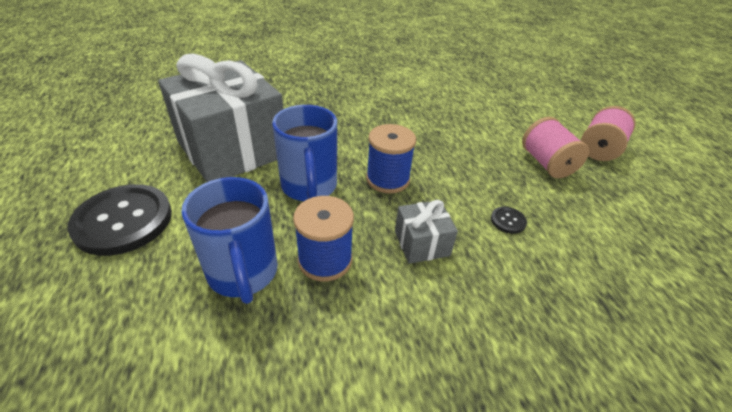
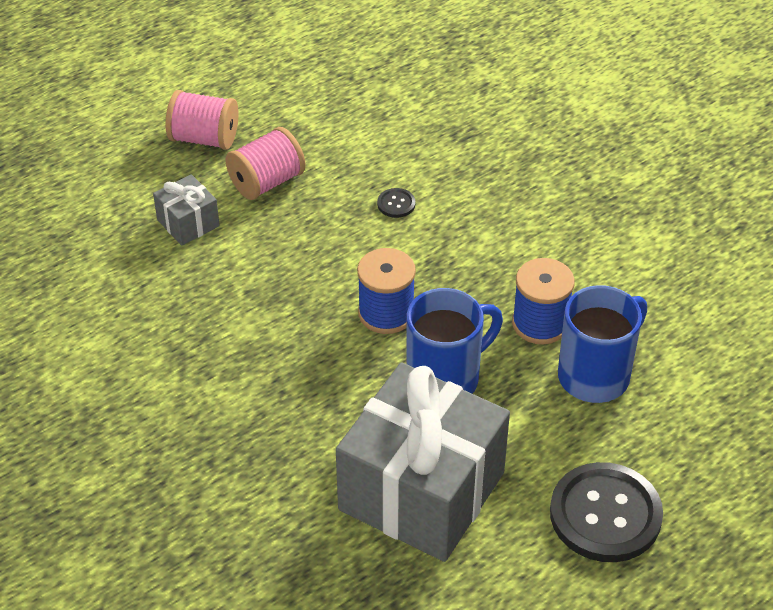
camera: 110 degrees left, 5 degrees up
grey gift [395,200,458,264] -> grey gift moved to [153,174,220,246]

